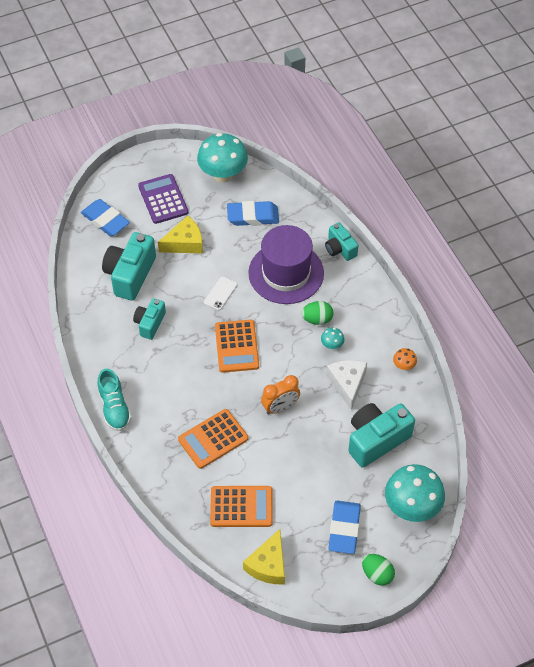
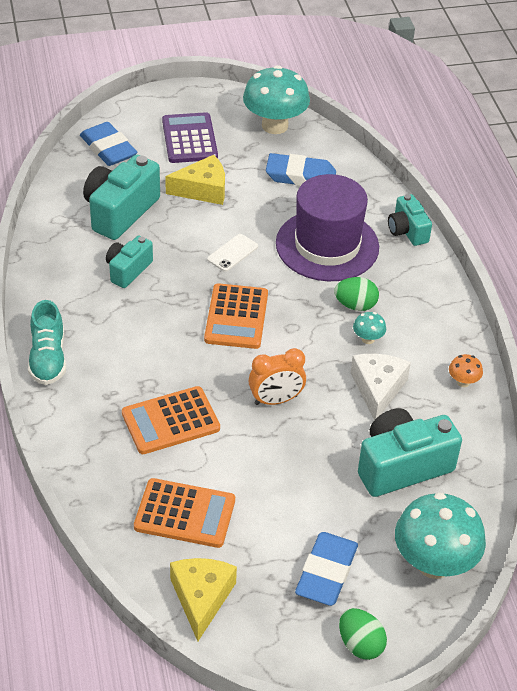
camera: 10 degrees right, 10 degrees down
yellow cheese [243,529,285,584] -> yellow cheese turned 150 degrees clockwise [170,558,237,641]

